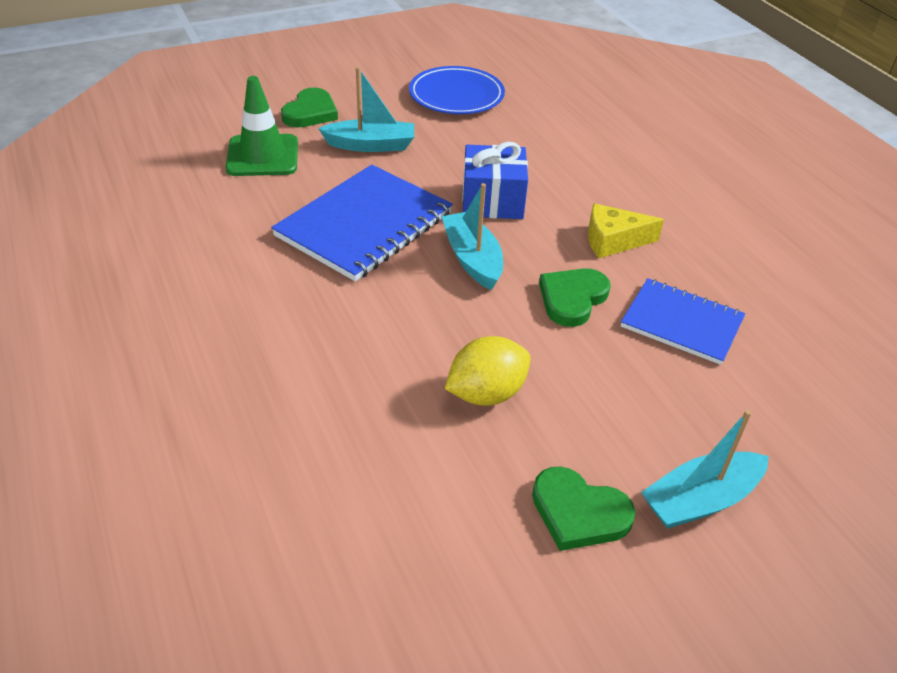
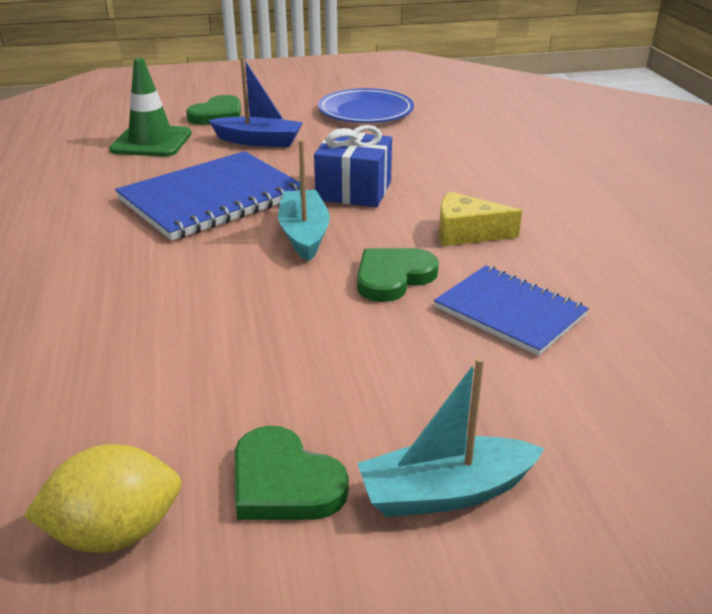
camera: 15 degrees right, 10 degrees down
turquoise boat [318,67,414,152] -> blue boat [208,57,303,147]
yellow lemon [445,336,531,406] -> yellow lemon moved to [23,444,181,553]

